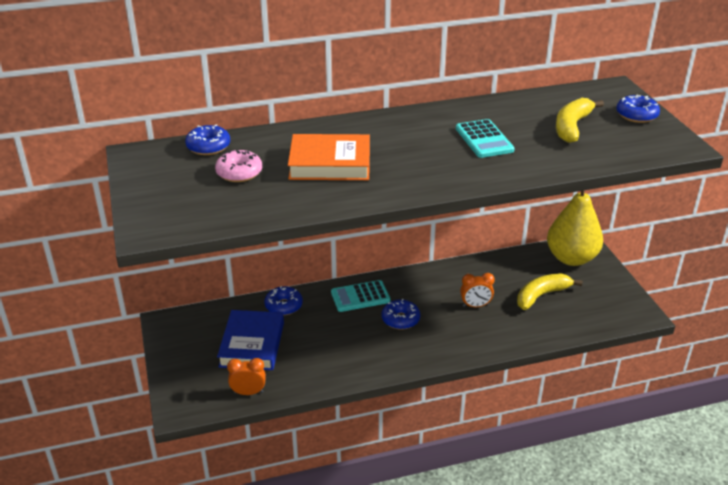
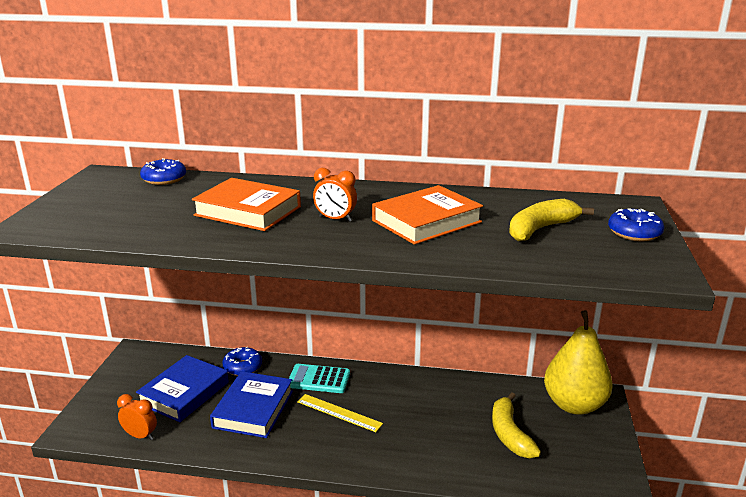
camera: 25 degrees right, 10 degrees down
pink donut [215,150,262,182] -> none
blue donut [382,299,420,330] -> yellow ruler [297,394,383,432]
turquoise calculator [456,119,515,158] -> orange book [372,185,483,245]
orange clock [460,273,495,307] -> orange clock moved to [313,168,357,222]
yellow banana [517,273,582,310] -> yellow banana turned 90 degrees counterclockwise [492,392,541,458]
none -> blue book [210,371,293,438]

